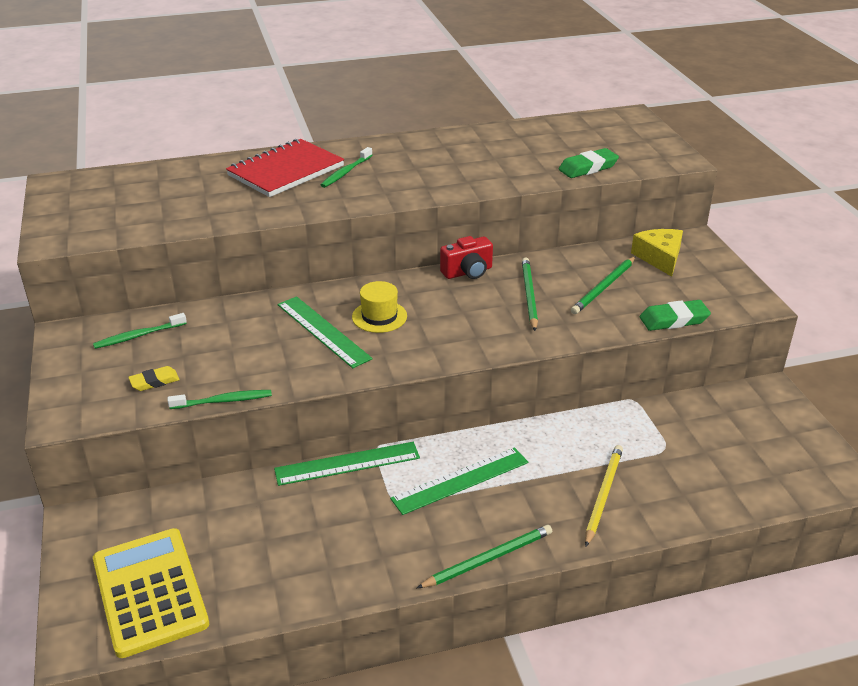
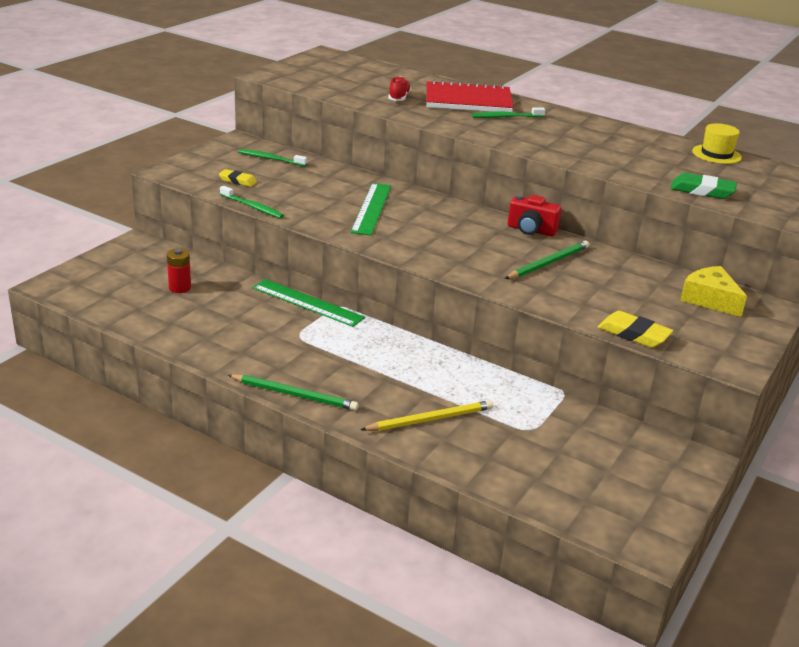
camera: 45 degrees right, 5 degrees down
yellow calculator [93,528,209,658] -> none
yellow hat [352,281,407,333] -> yellow hat moved to [692,123,742,164]
green ruler [390,448,528,515] -> none
green pencil [571,256,636,314] -> none
yellow cheese [631,229,683,277] -> yellow cheese turned 75 degrees counterclockwise [680,266,747,317]
green eraser [640,300,711,331] -> yellow eraser [598,311,673,348]
none -> red battery [167,248,191,293]
none -> red shoe [388,76,411,101]

